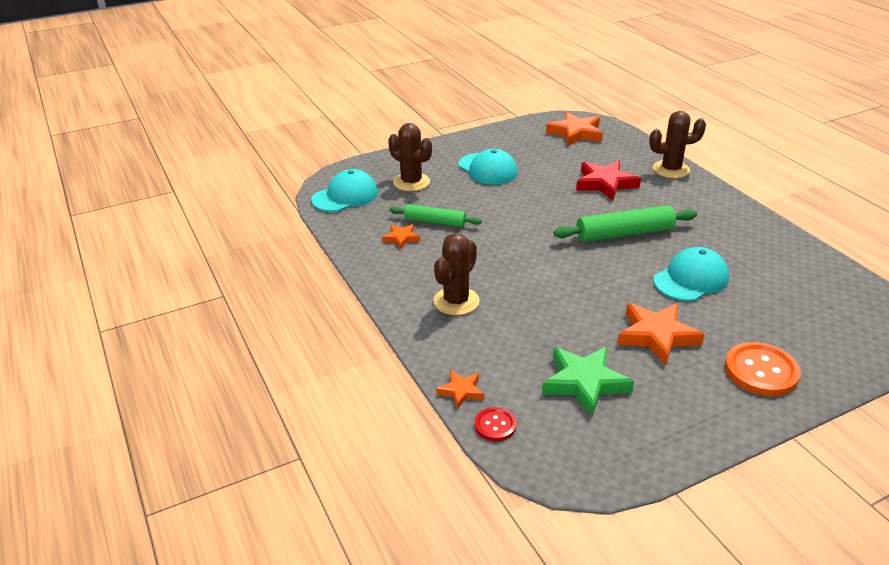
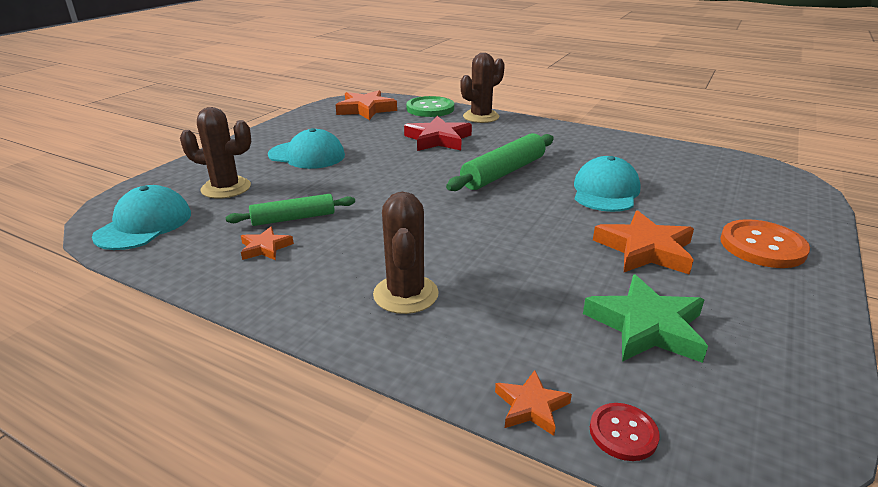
camera: 35 degrees left, 5 degrees down
none -> green button [406,96,454,117]

